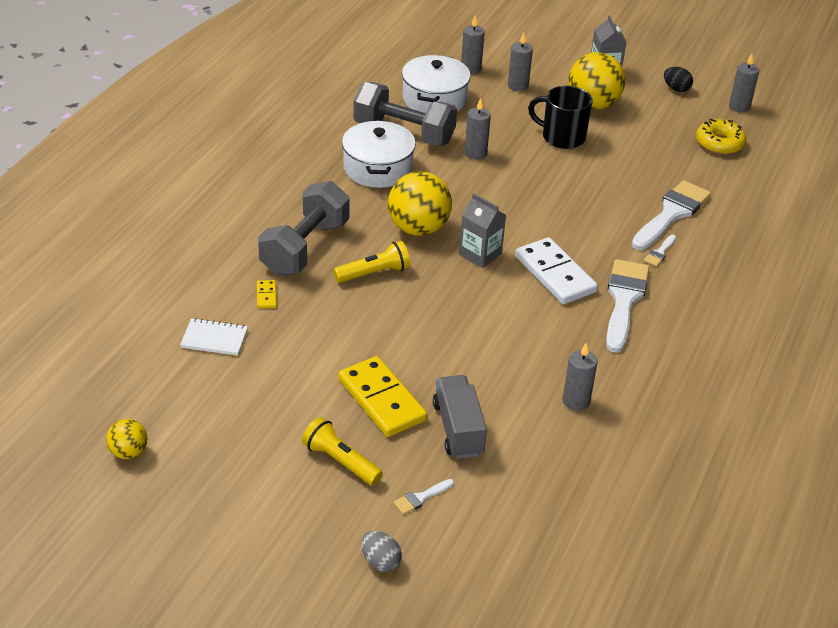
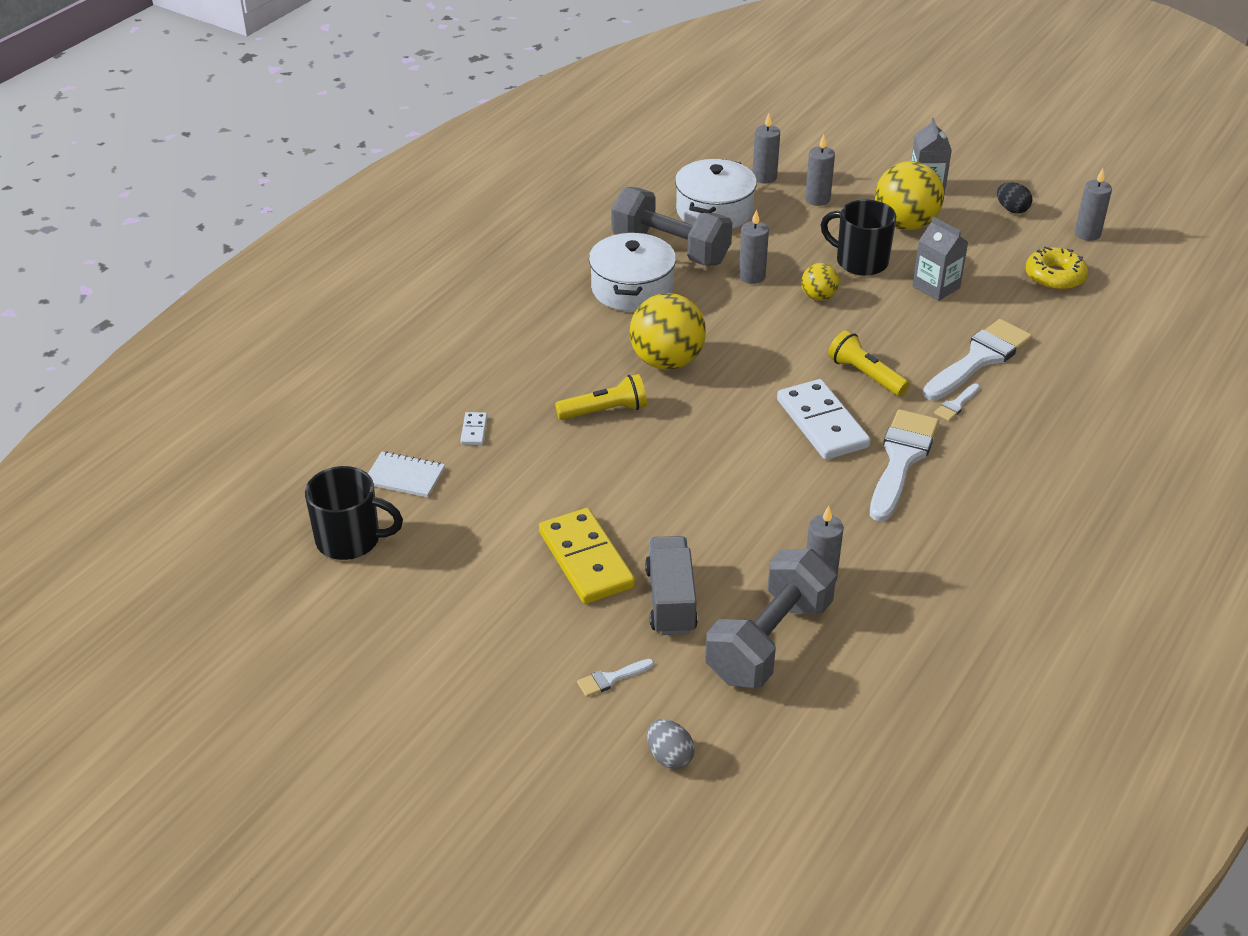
camera: 10 degrees right, 0 degrees up
yellow ball [106,419,147,459] -> yellow ball moved to [801,263,839,301]
yellow domino [257,280,277,309] -> white domino [460,412,488,445]
grey dumbbell [258,181,350,276] -> grey dumbbell moved to [705,549,836,688]
yellow flashlight [302,417,383,486] -> yellow flashlight moved to [828,330,910,396]
grey egg [361,531,402,572] -> grey egg moved to [647,719,695,769]
grey carton [459,193,506,268] -> grey carton moved to [912,217,968,301]
none -> black mug [305,466,403,560]

